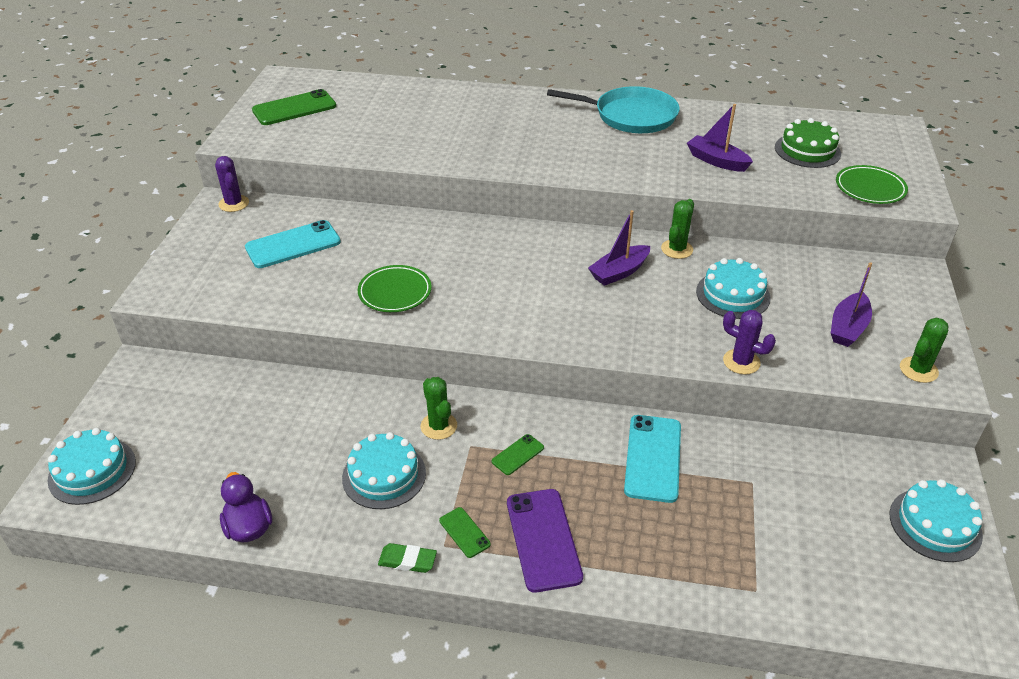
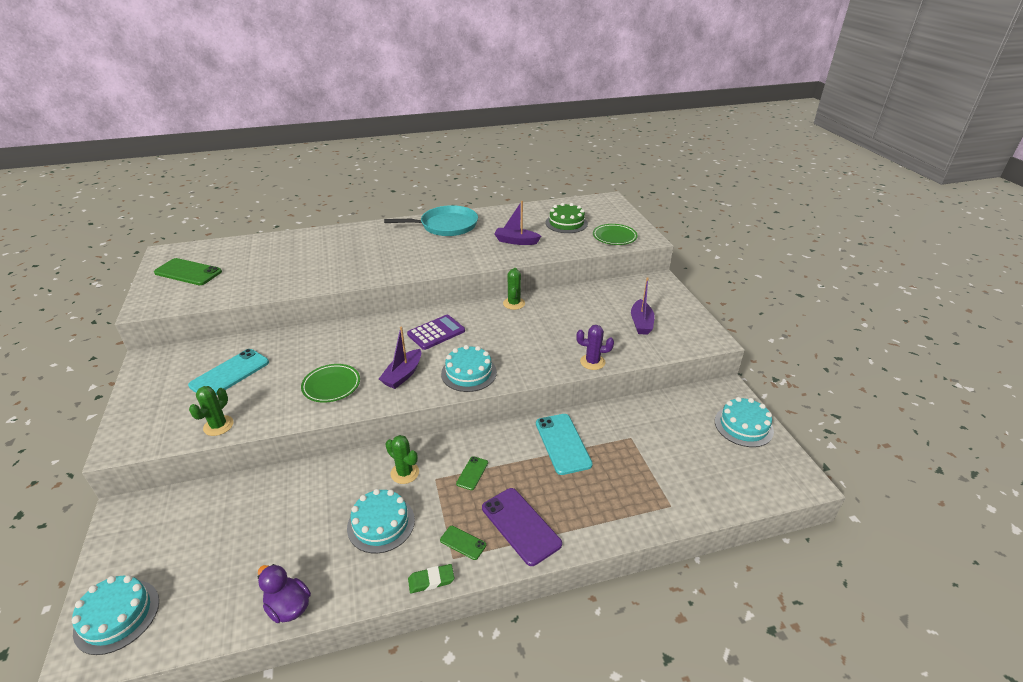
camera: 25 degrees left, 5 degrees down
purple cactus [215,156,249,212] -> none
green phone [252,89,336,125] -> green phone turned 75 degrees clockwise [154,258,222,285]
purple boat [588,210,650,286] -> purple boat moved to [379,327,421,389]
turquoise cake [696,258,771,319] -> turquoise cake moved to [441,345,497,392]
green cactus [900,318,949,383] -> green cactus moved to [189,386,234,436]
none -> purple calculator [407,315,465,350]

